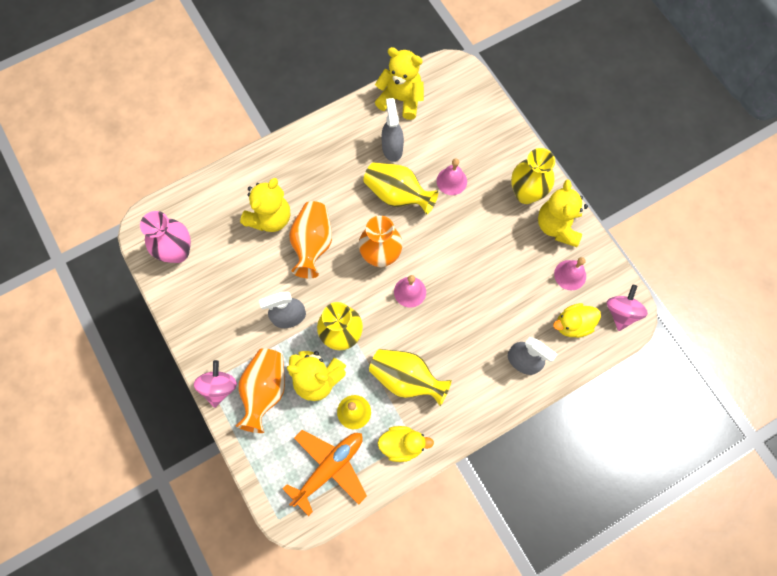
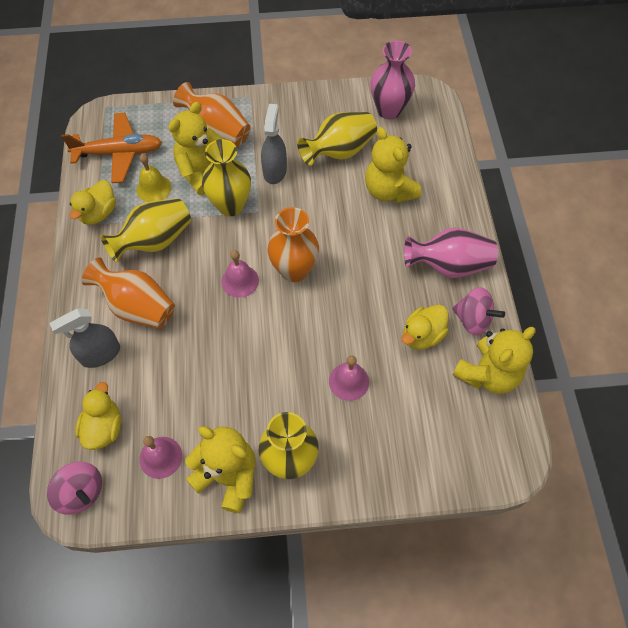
camera: 115 degrees right, 10 degrees down
pink spinning top [194,360,237,408] -> pink spinning top moved to [452,287,505,335]
orange plane [283,430,367,516] -> orange plane turned 75 degrees counterclockwise [61,113,162,183]
orange vase [289,201,332,279] -> orange vase moved to [82,257,175,329]
yellow vase [364,162,438,214] -> yellow vase moved to [297,112,377,166]
grey spray bottle [381,98,404,162] -> yellow duck [402,305,449,350]
none -> pink vase [404,227,498,278]

